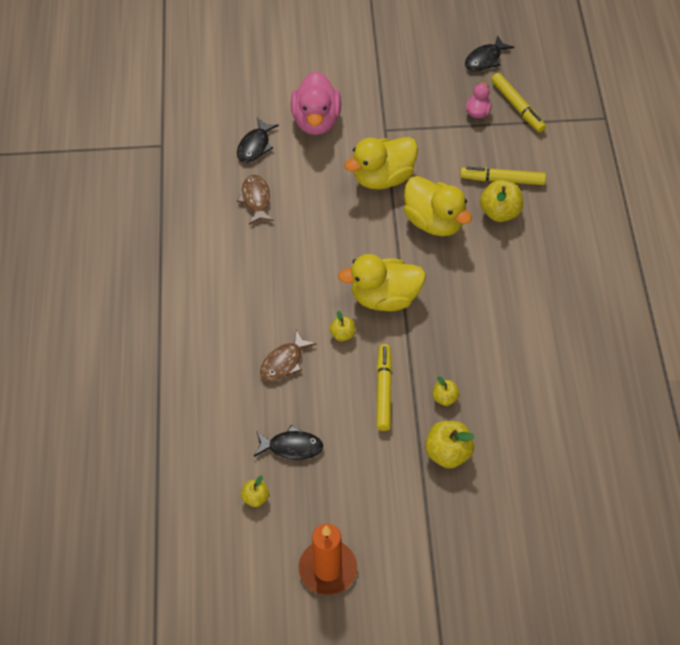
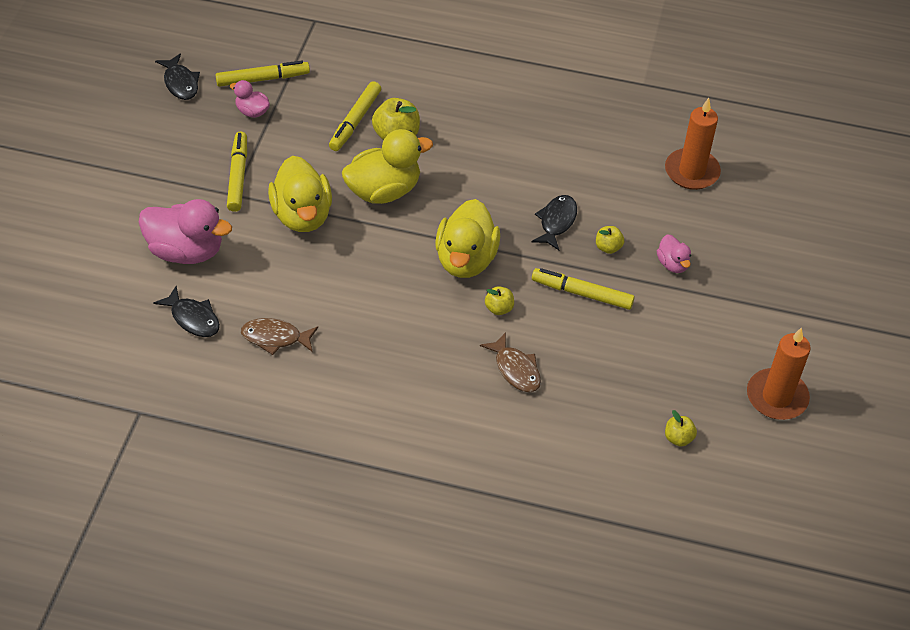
camera: 75 degrees left, 5 degrees down
black fish [254,425,323,460] -> black fish moved to [532,195,577,250]
yellow apple [425,421,475,469] -> pink duck [657,234,691,273]
none -> yellow marker [227,132,247,212]
none -> orange candle [665,98,721,190]

